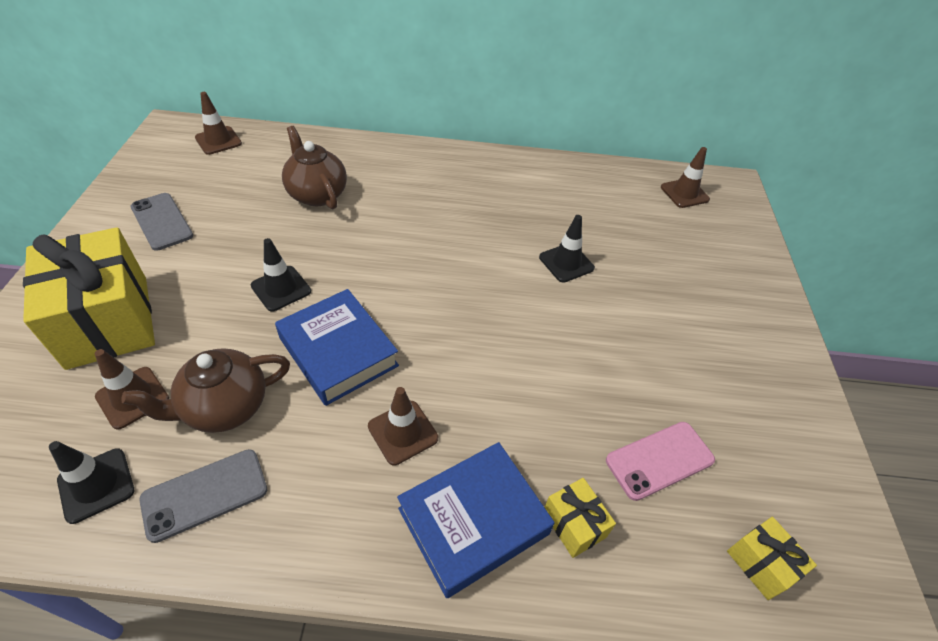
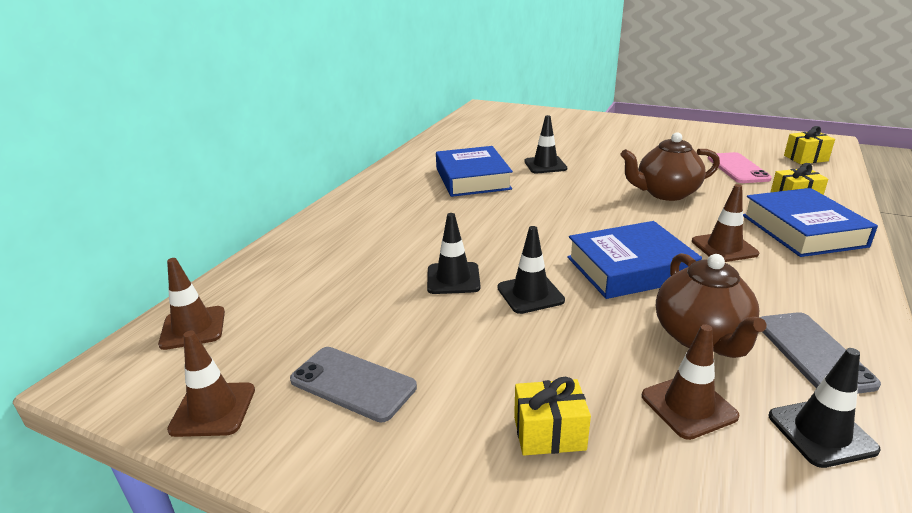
camera: 65 degrees left, 20 degrees down
yellow gift [23,227,155,370] -> yellow gift [514,377,591,456], size x0.44
grey phone [130,193,193,251] -> grey phone turned 45 degrees clockwise [290,347,417,422]
brown teapot [282,126,347,209] -> brown teapot moved to [620,132,720,201]
brown traffic cone [661,147,710,208] -> brown traffic cone moved to [167,331,255,437]
none -> black traffic cone [427,213,480,294]
none -> blue book [436,146,513,197]

